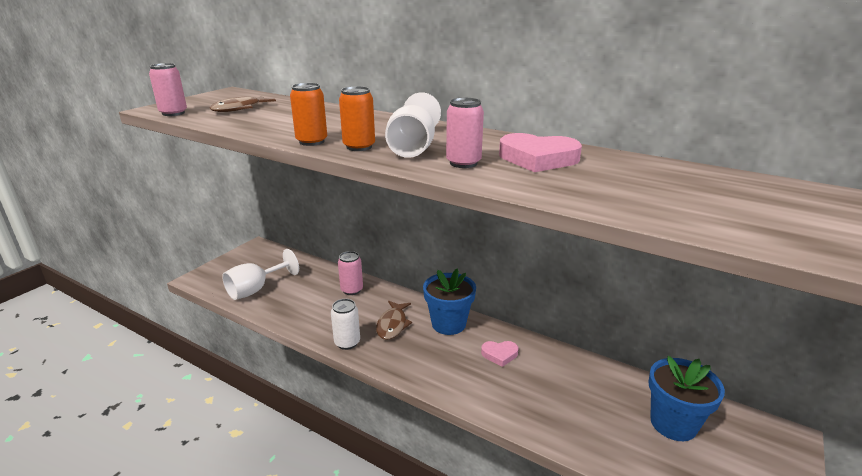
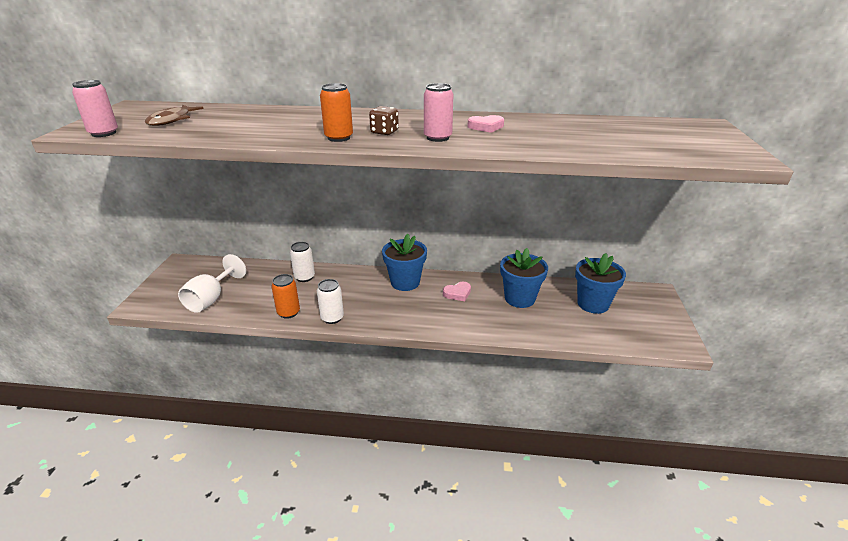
camera: 25 degrees left, 5 degrees up
orange can [290,83,327,146] -> orange can moved to [271,274,300,319]
pink can [338,251,363,295] -> white can [290,242,315,282]
brown fish [376,301,412,340] -> none
white goblet [385,92,441,158] -> brown dice [369,106,399,135]
pink heart [499,133,582,172] -> pink heart [468,115,504,133], size x0.59
none -> blue flower pot [500,248,548,308]

